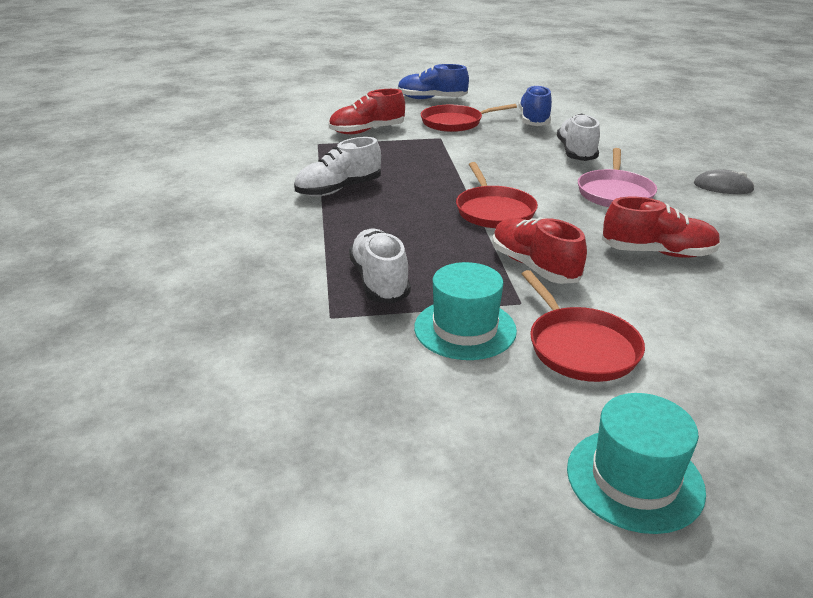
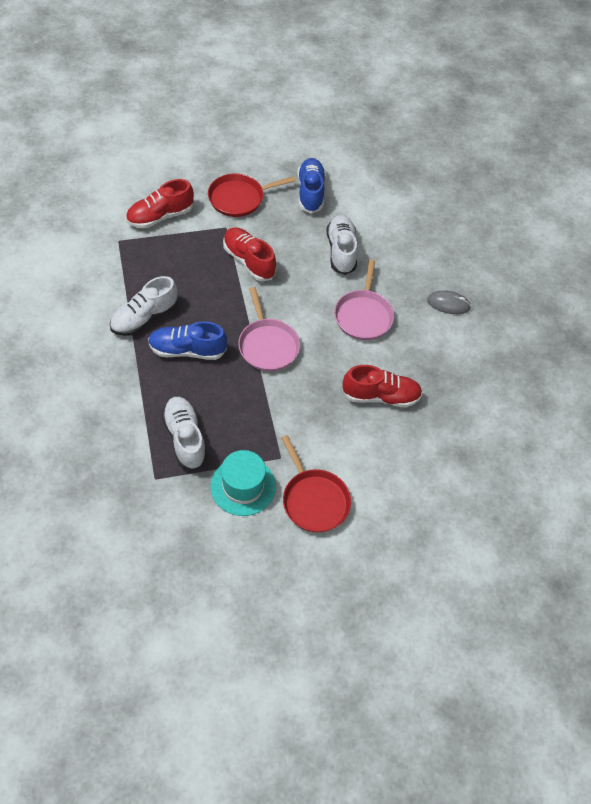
camera: 10 degrees left, 25 degrees up
blue shoe [398,64,469,99] -> blue shoe moved to [148,322,227,360]
red pan [456,162,538,228] -> pink pan [238,287,300,371]
red shoe [492,218,587,284] -> red shoe moved to [223,227,276,281]
turquoise hat [567,393,706,534] -> none

